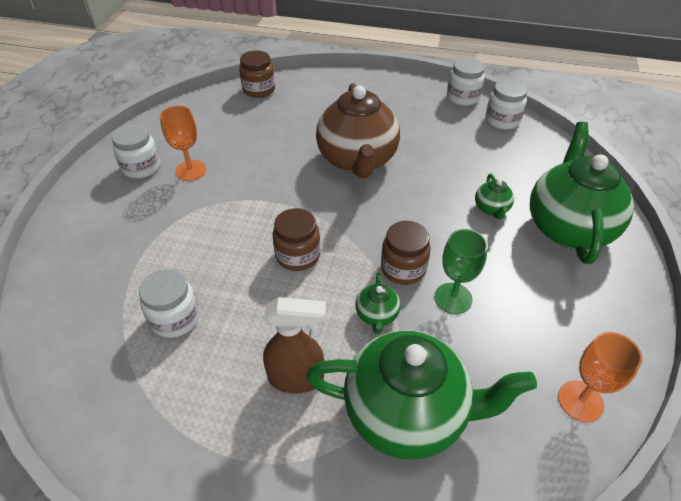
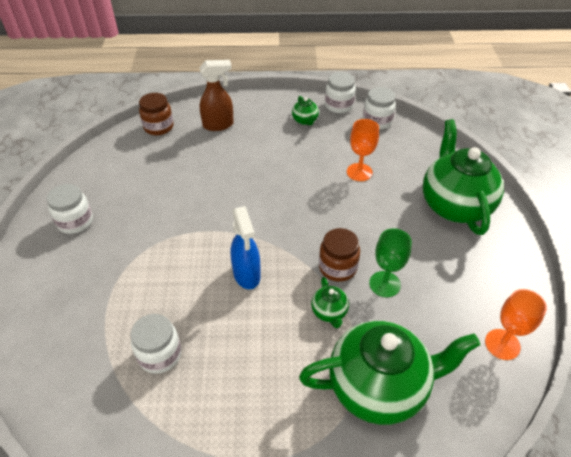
camera: 15 degrees left, 0 degrees up
orange goblet [160,105,206,181] -> orange goblet moved to [347,119,379,181]
brown spray bottle [263,297,326,394] -> brown spray bottle moved to [199,60,234,131]
brown jar [273,208,320,271] -> blue spray bottle [231,206,261,289]
brown teapot [316,83,400,178] -> none
green teapot [475,174,514,219] -> green teapot moved to [292,96,319,125]

